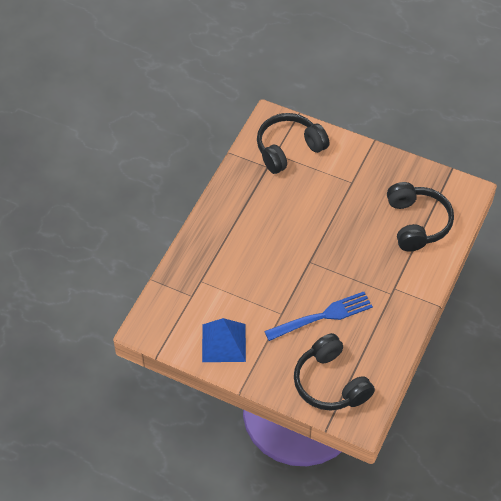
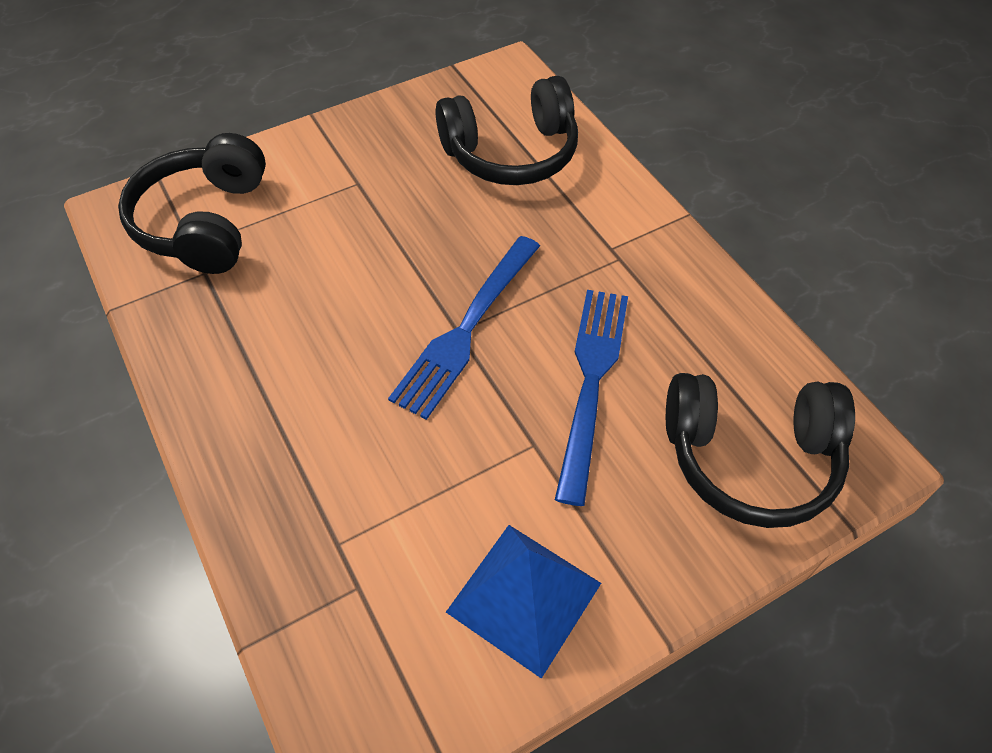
camera: 55 degrees left, 0 degrees up
black headphones [387,182,454,252] -> black headphones turned 135 degrees clockwise [435,76,578,185]
none -> blue fork [388,236,540,420]

